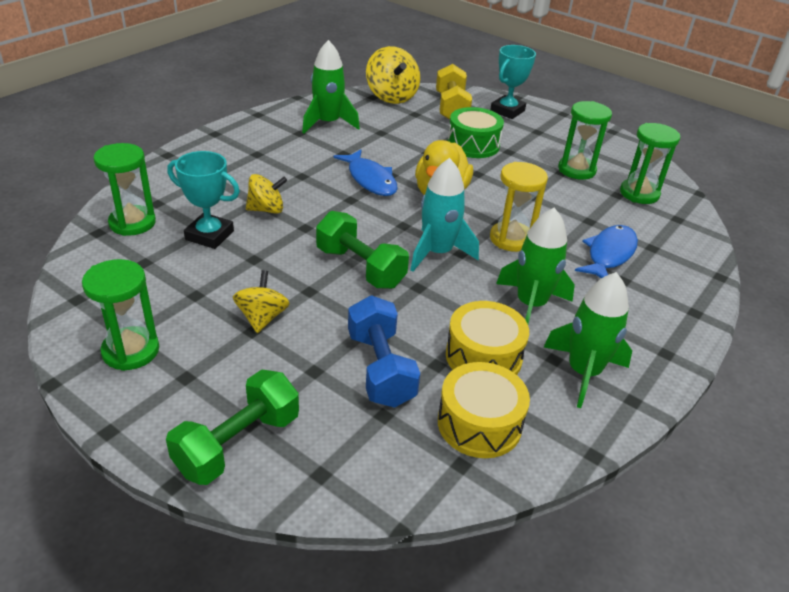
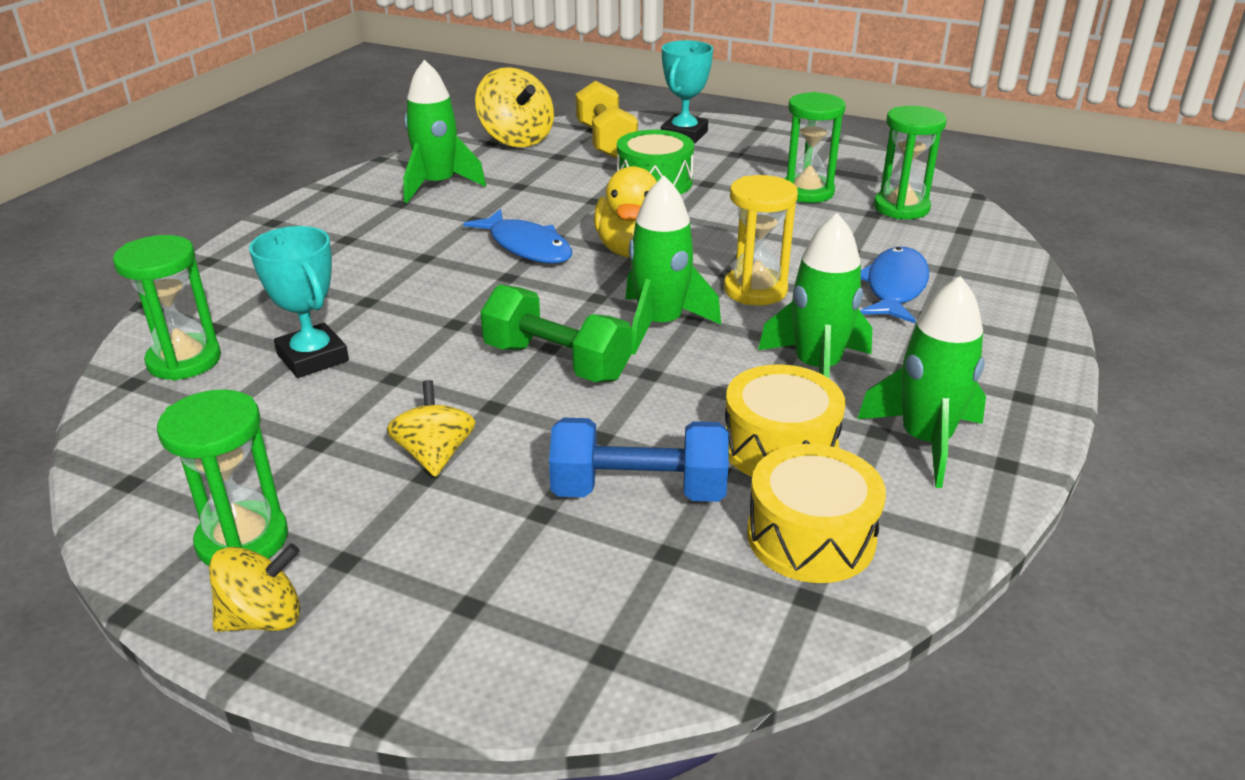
camera: 10 degrees left, 5 degrees down
green dumbbell [166,370,299,485] -> none
turquoise trophy [168,151,240,249] -> turquoise trophy turned 45 degrees clockwise [249,226,349,378]
yellow spinning top [246,174,287,214] -> yellow spinning top moved to [209,543,300,632]
blue dumbbell [348,295,420,408] -> blue dumbbell turned 60 degrees counterclockwise [549,418,728,502]
turquoise rocket [410,158,479,272] -> green rocket [625,176,721,355]

